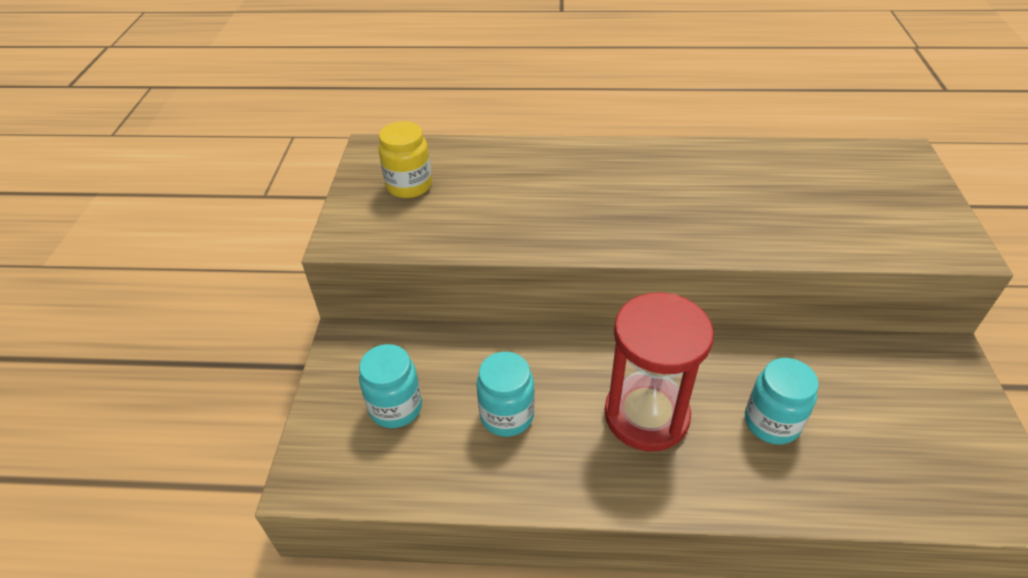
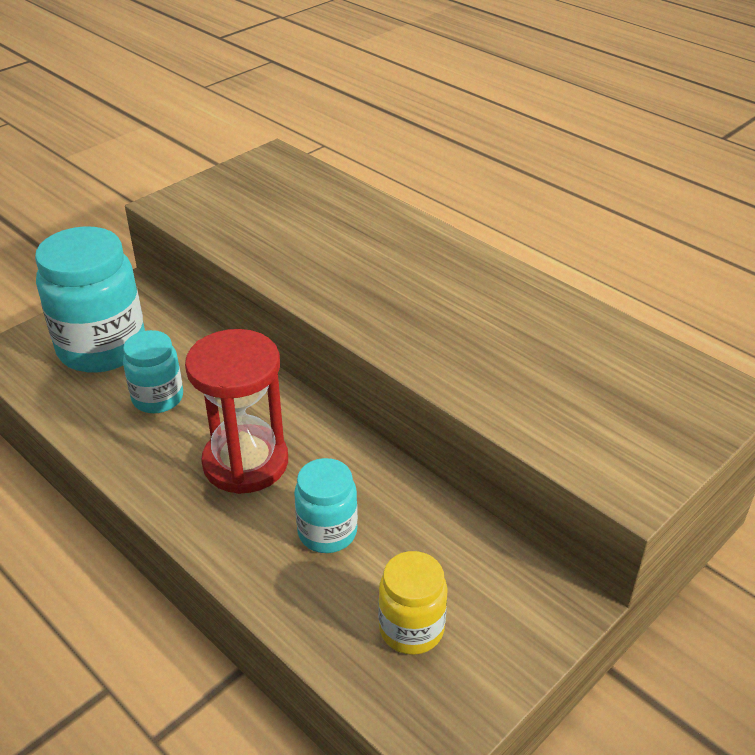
camera: 40 degrees right, 5 degrees down
turquoise jar [359,344,422,428] -> turquoise jar [35,226,145,373], size x1.82
yellow jar [378,121,432,198] -> yellow jar moved to [378,551,448,655]

